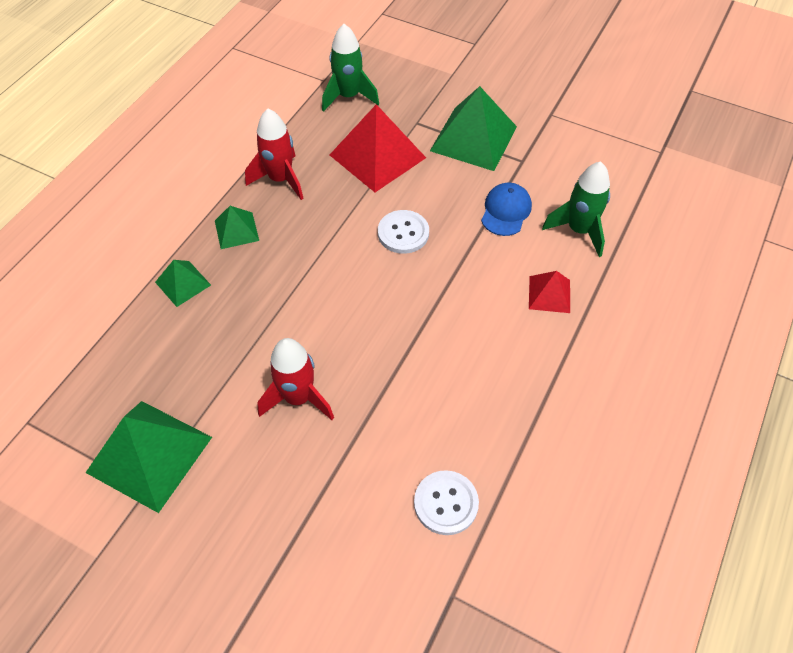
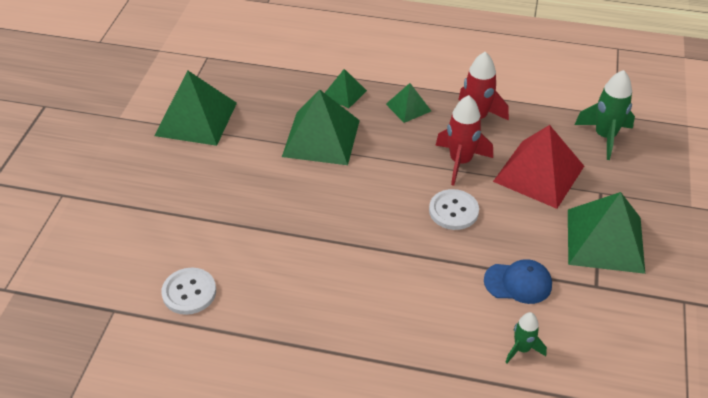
camera: 75 degrees right, 10 degrees down
red rocket [257,338,334,420] -> red rocket moved to [435,95,493,186]
red pyramid [529,271,570,313] -> none
green rocket [542,161,610,257] -> green rocket [505,312,547,363], size x0.59
none -> green pyramid [282,89,360,165]

